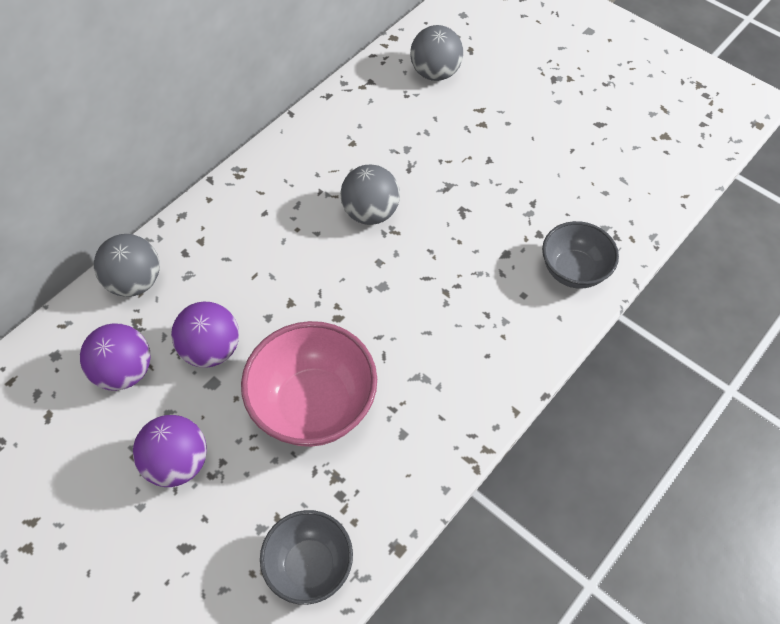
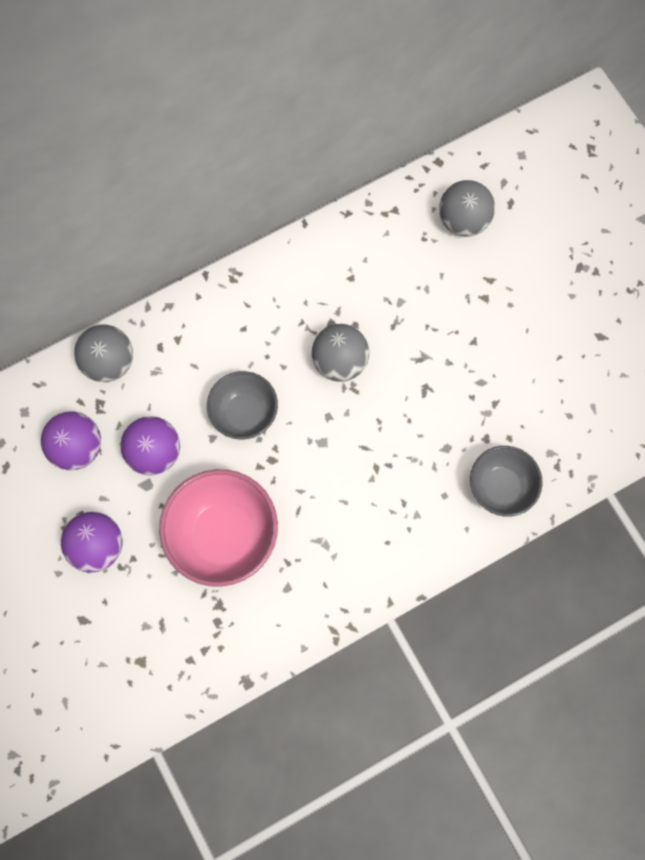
camera: 20 degrees right, 15 degrees up
grey bowl [260,510,353,605] -> grey bowl moved to [207,371,278,439]

